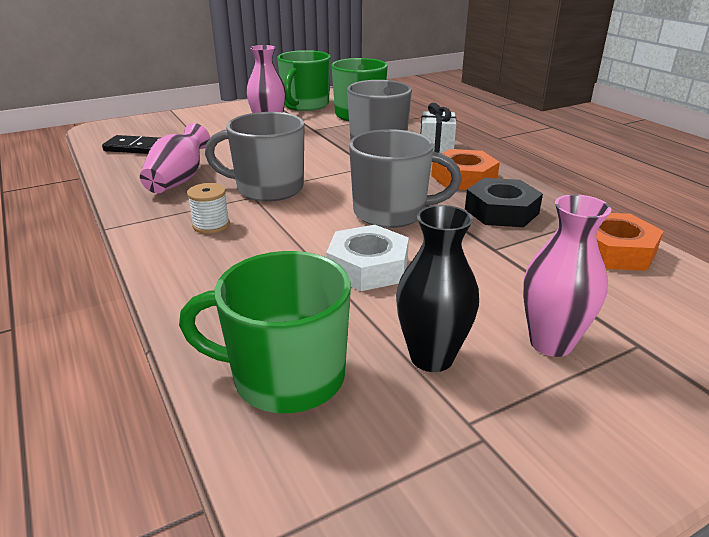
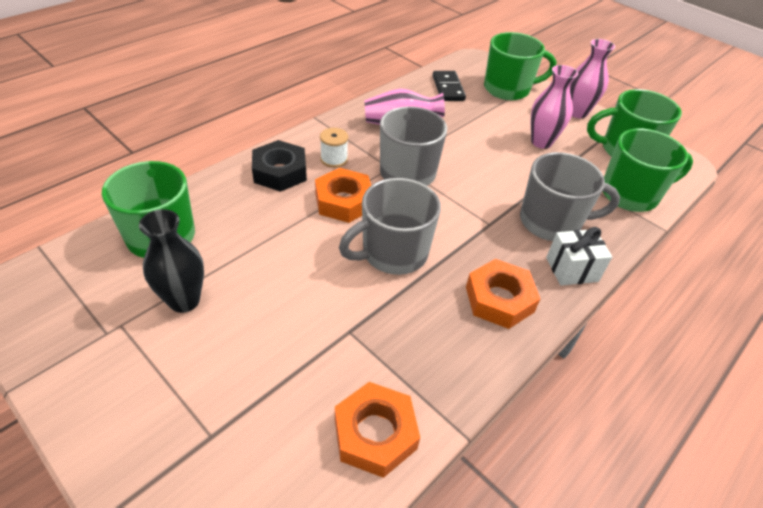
camera: 70 degrees right, 15 degrees up
white nut [326,225,409,291] -> none
grey mug [349,129,462,228] -> grey mug turned 75 degrees clockwise [339,178,441,275]
black nut [465,178,543,227] -> black nut moved to [252,140,307,192]
pink vase [523,194,612,357] -> pink vase moved to [570,39,615,118]
none -> orange nut [315,168,371,223]
none -> green mug [484,32,557,100]

